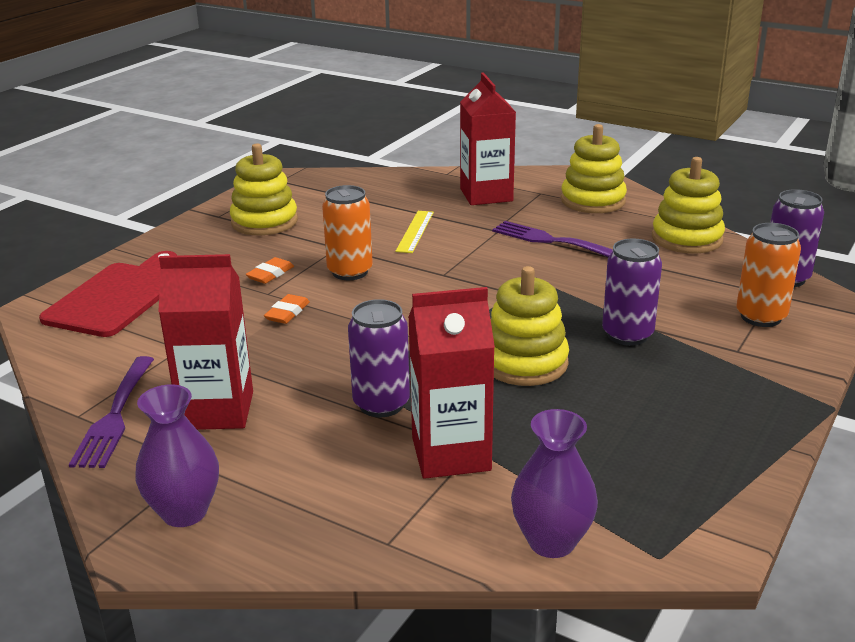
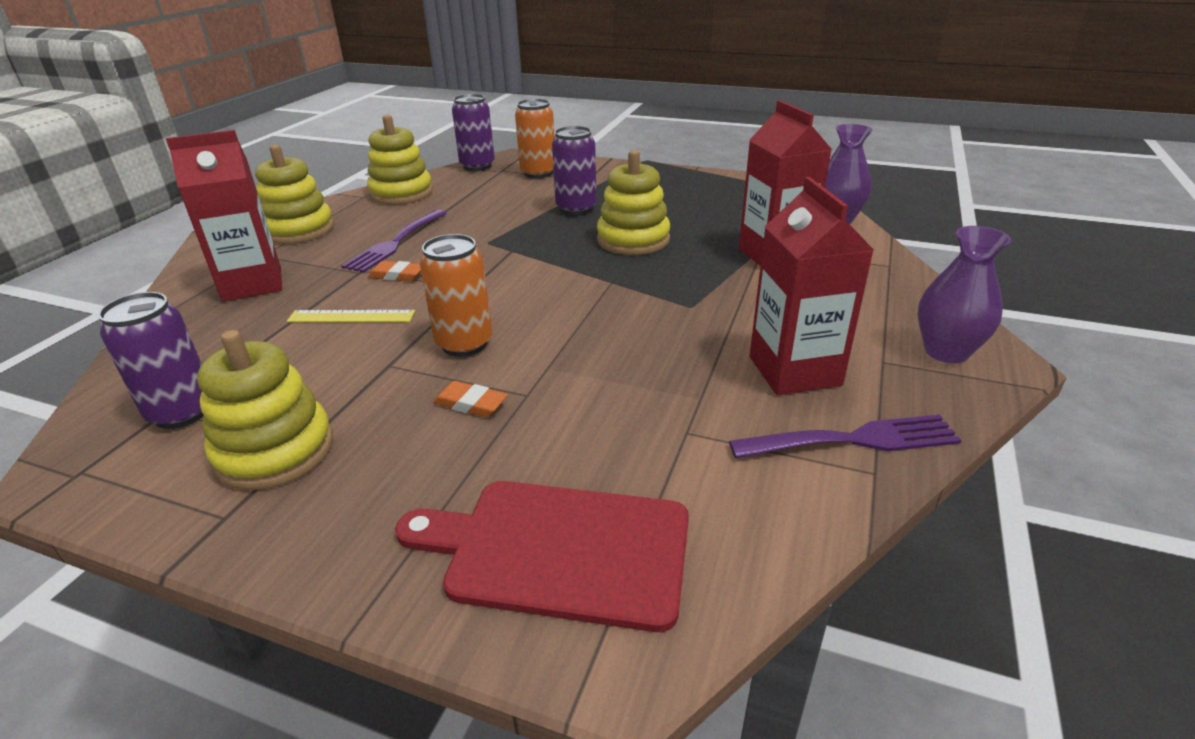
camera: 100 degrees left, 5 degrees up
orange eraser [264,294,310,324] -> orange eraser moved to [368,261,421,281]
purple can [348,299,410,417] -> purple can moved to [98,292,204,429]

